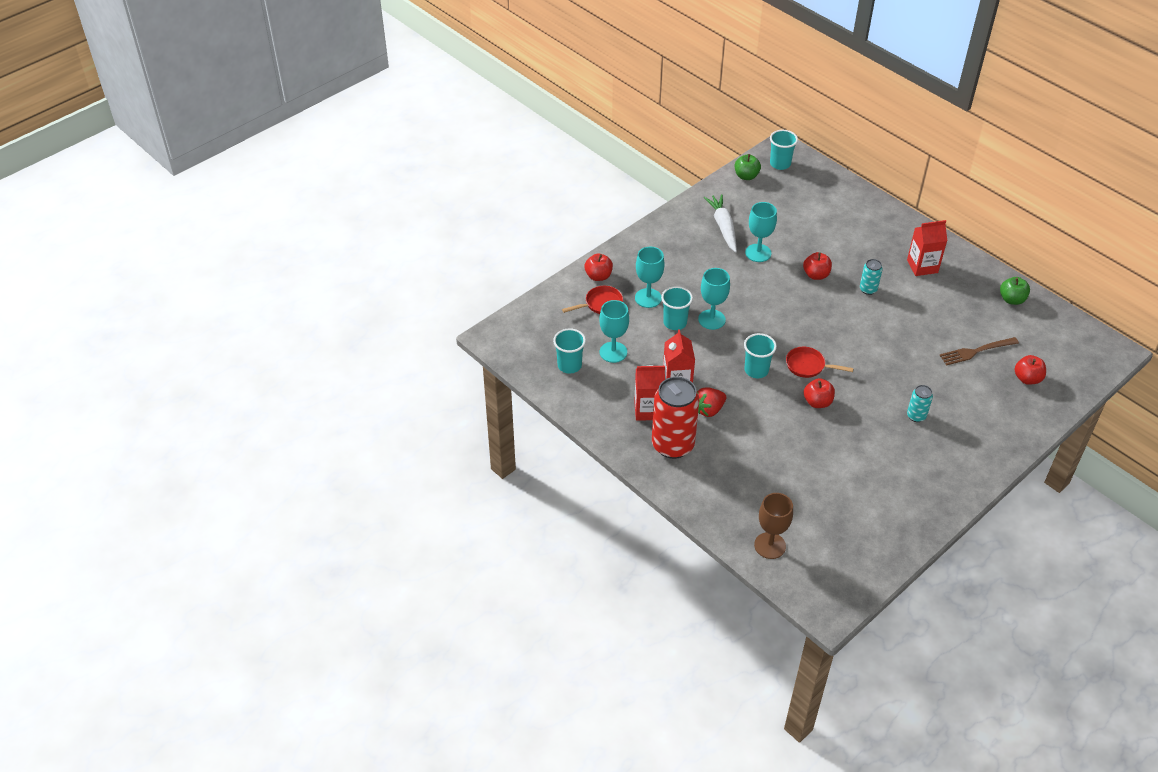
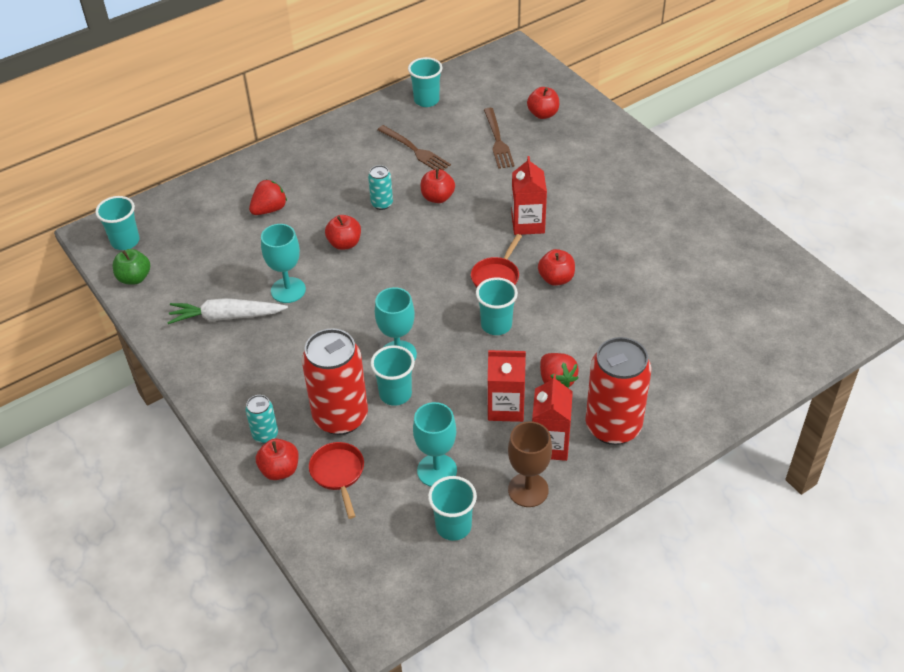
camera: 80 degrees left, 0 degrees up
turquoise goblet [635,247,665,308] -> red can [302,328,368,435]
brown goblet [754,493,793,559] -> brown goblet moved to [508,421,552,507]
red carton [907,220,947,276] -> red carton moved to [512,156,547,235]
turquoise can [907,385,933,422] -> turquoise can moved to [245,395,278,443]
green apple [1000,277,1030,305] -> turquoise cup [408,57,442,107]
none -> red strawberry [249,180,287,215]
none -> brown fork [377,125,451,170]
none -> red apple [421,169,455,203]

